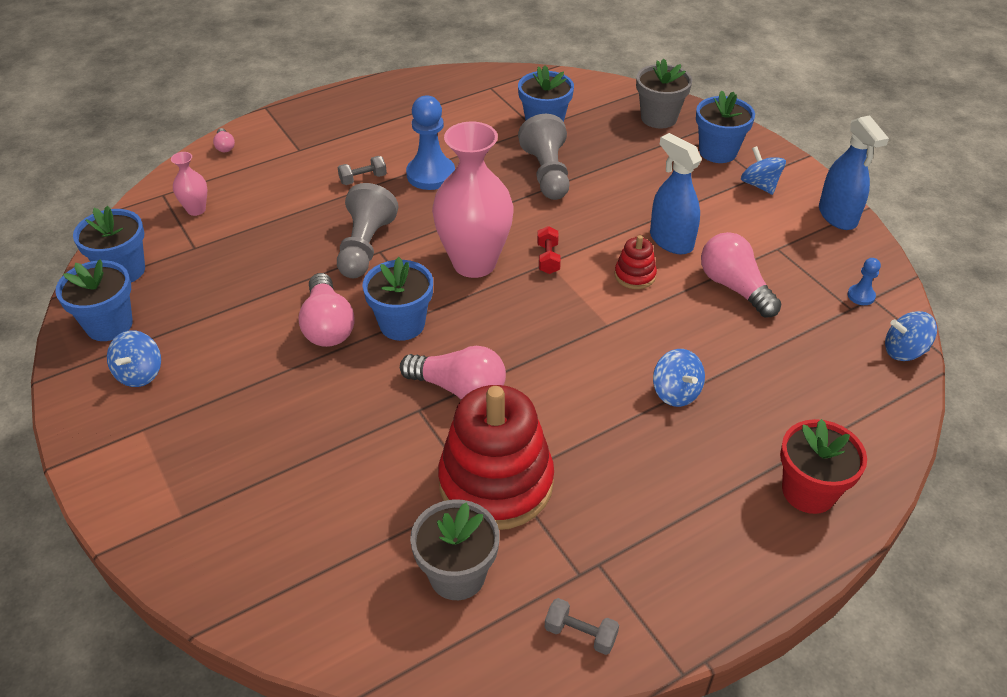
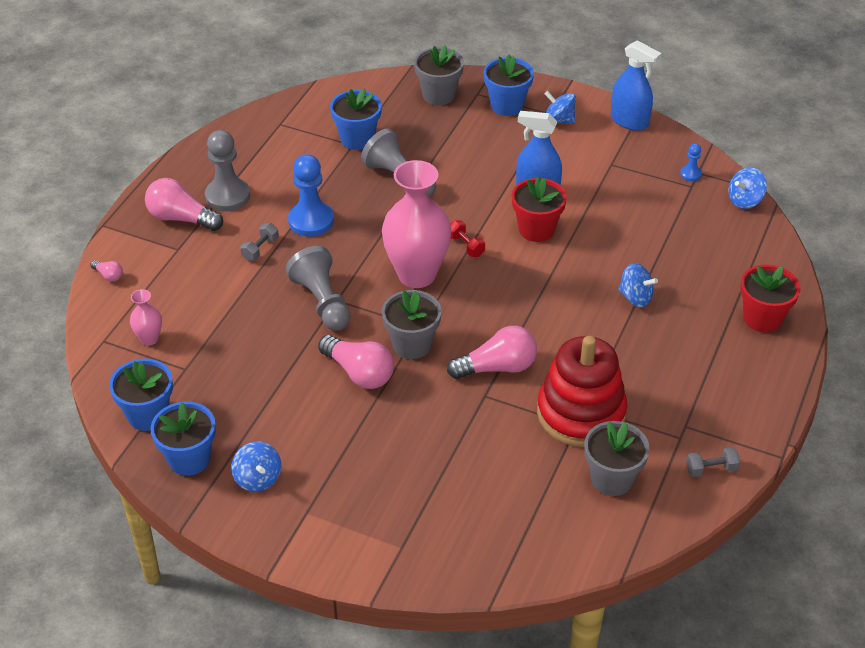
camera: 35 degrees left, 0 degrees up
blue flower pot [362,257,433,341] -> grey flower pot [382,290,441,359]
red stacking toy [614,235,657,289] -> red flower pot [512,176,567,242]
pink light bulb [701,232,781,317] -> pink light bulb moved to [145,178,223,231]
none -> grey pawn [205,130,250,211]

